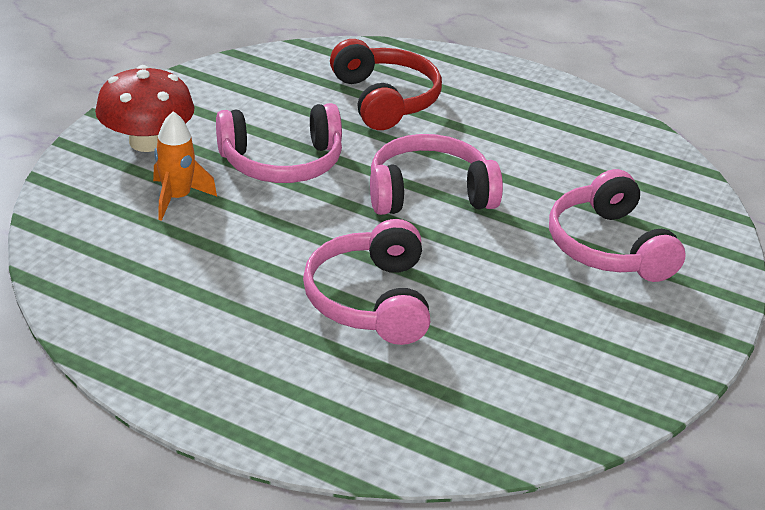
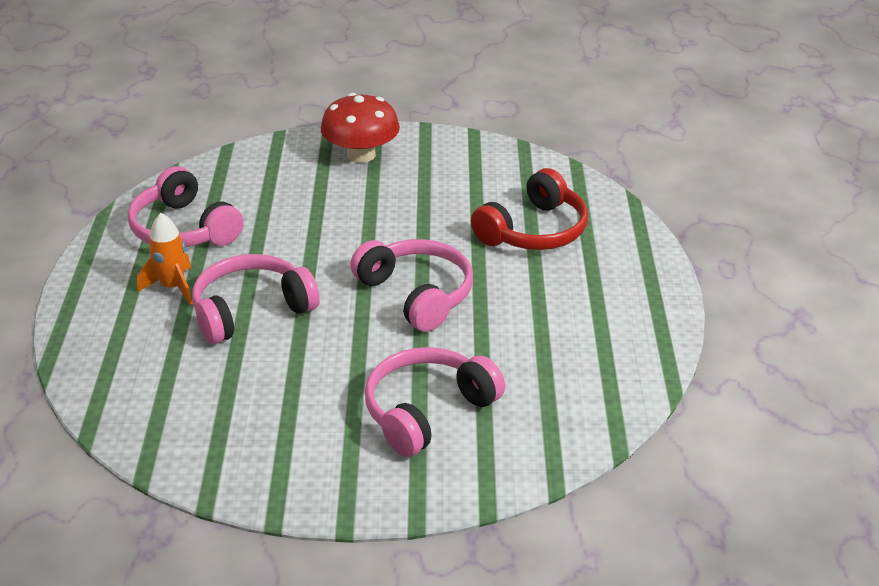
camera: 65 degrees right, 0 degrees up
orange rocket [153,111,217,221] -> orange rocket moved to [137,213,193,305]
pink headphones [216,103,342,183] -> pink headphones moved to [128,166,243,247]

